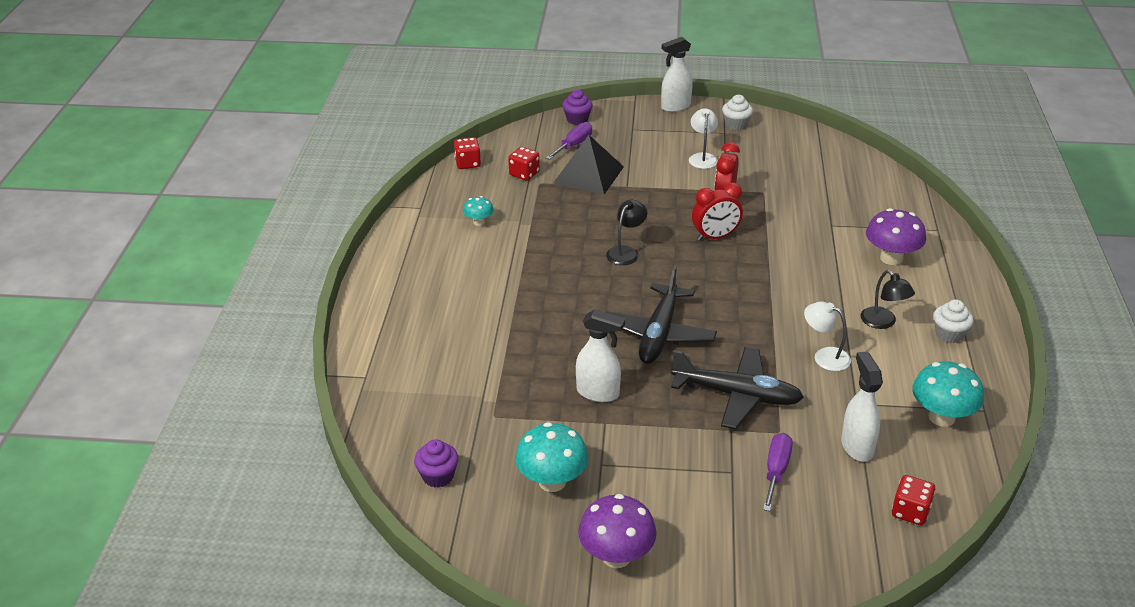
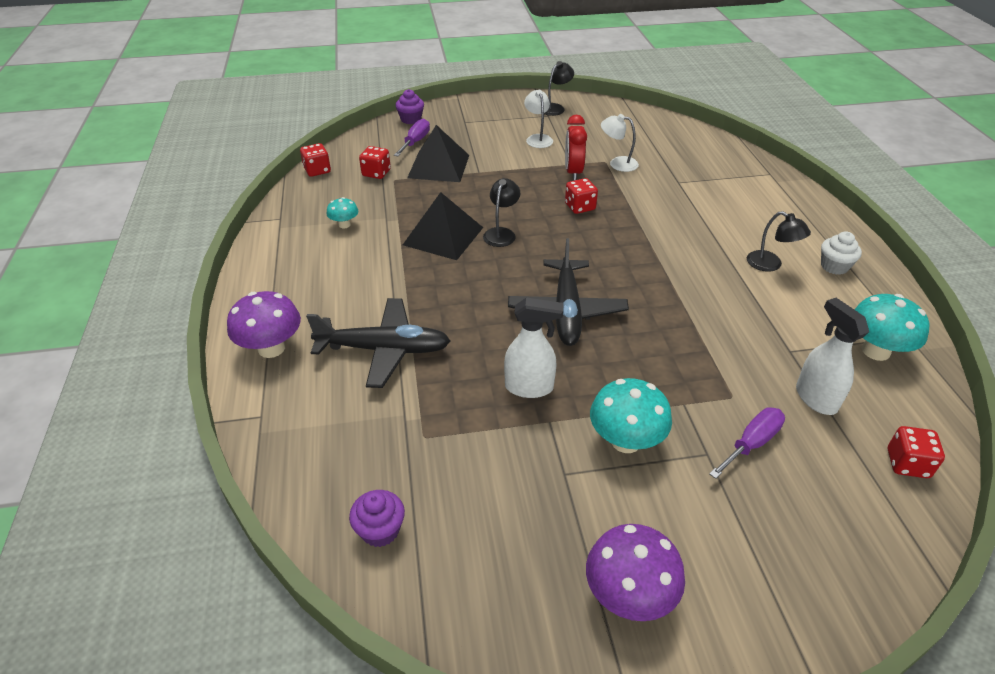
camera: 15 degrees left, 5 degrees up
turquoise mushroom [515,422,589,492] -> turquoise mushroom moved to [590,378,672,453]
white spray bottle [661,37,693,112] -> none
black plane [671,347,804,429] -> black plane moved to [306,298,450,388]
red clock [692,183,743,241] -> red dice [565,178,598,214]
white cupcake [722,95,753,130] -> black lamp [544,61,574,116]
purple screwdriver [763,433,793,511] -> purple screwdriver turned 45 degrees clockwise [709,407,785,479]
white lamp [804,301,851,371] -> white lamp moved to [601,114,639,172]
purple mushroom [866,208,926,265] -> purple mushroom moved to [227,291,301,358]
none -> black pyramid [403,192,483,260]

